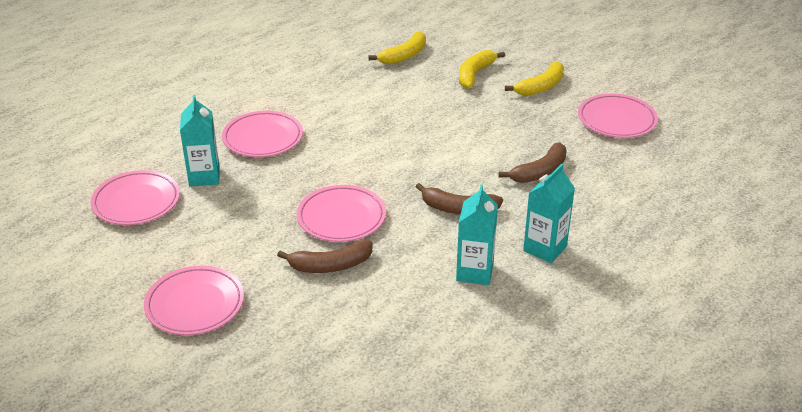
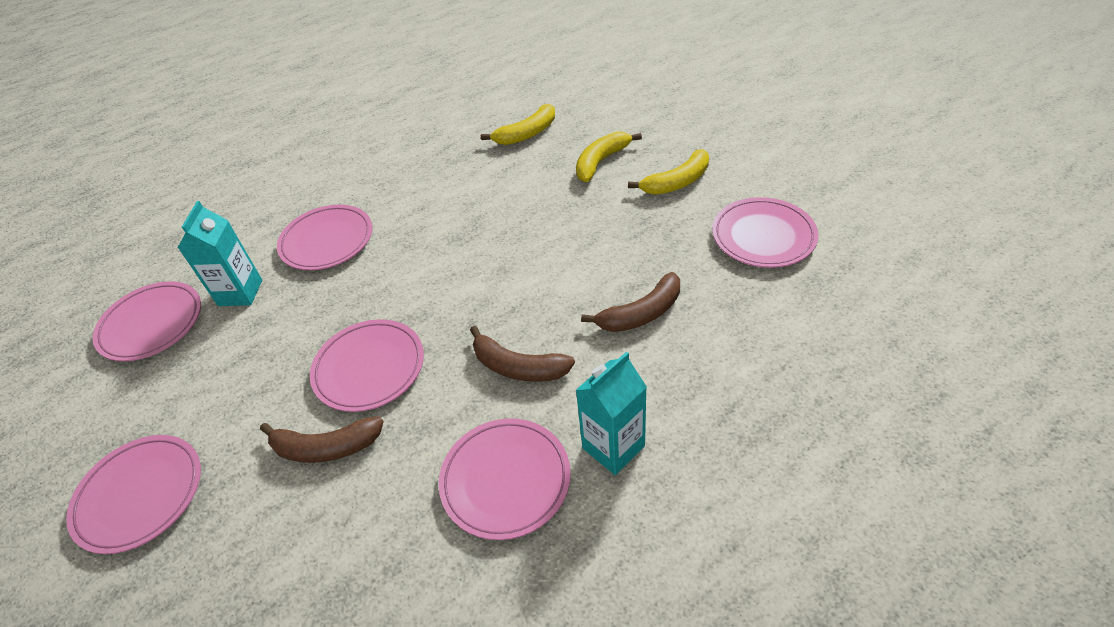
camera: 15 degrees right, 10 degrees up
turquoise carton [456,184,498,285] -> pink plate [439,418,571,540]

